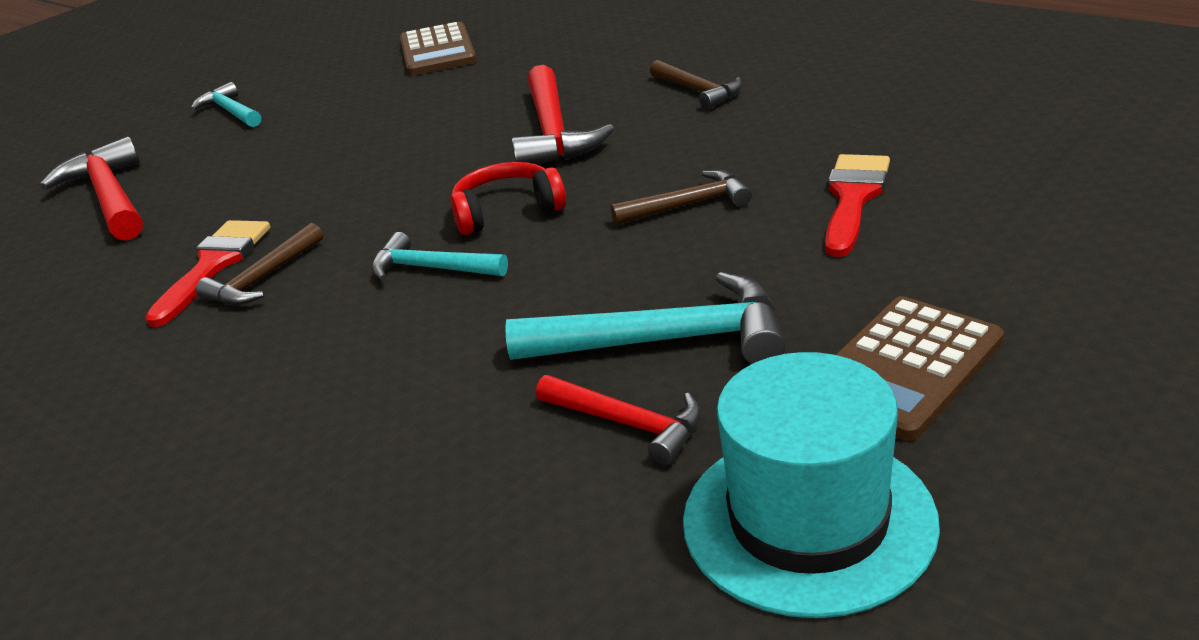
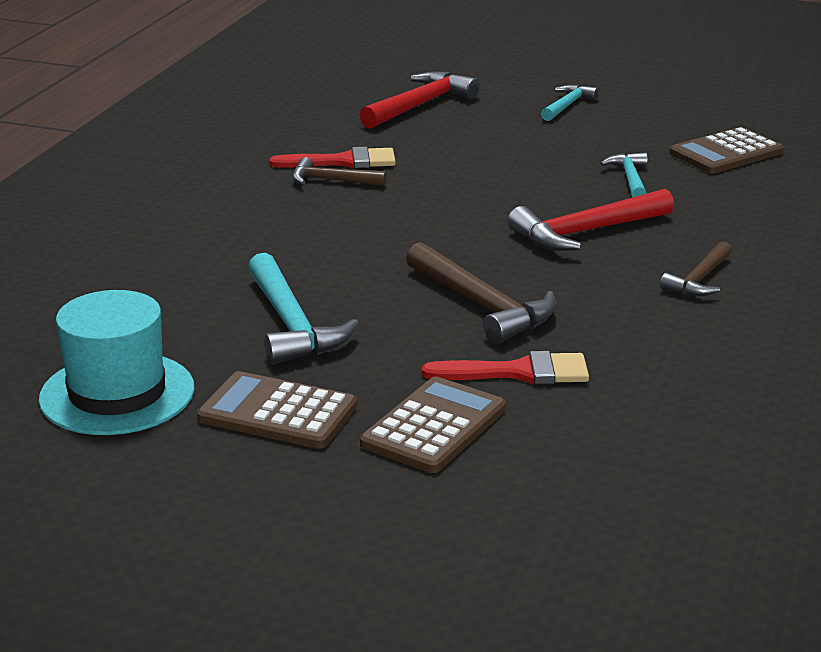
camera: 65 degrees right, 5 degrees down
turquoise hammer [372,232,508,281] -> turquoise hammer moved to [600,152,648,198]
red headphones [450,162,566,235] -> none
red hammer [536,375,702,465] -> none
brown hammer [611,170,752,225] -> brown hammer [406,242,556,344], size x1.66
none -> brown calculator [360,377,506,473]

